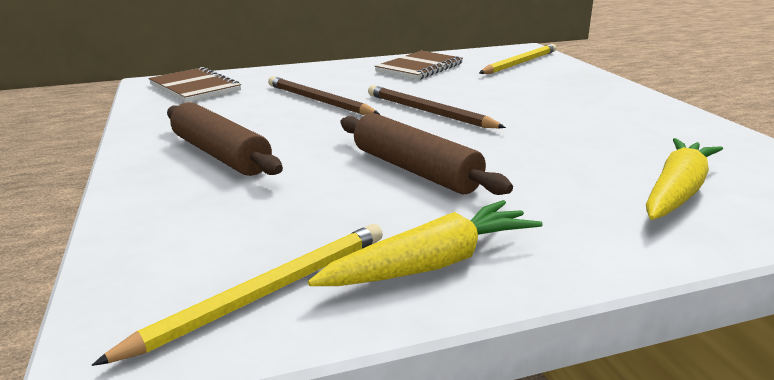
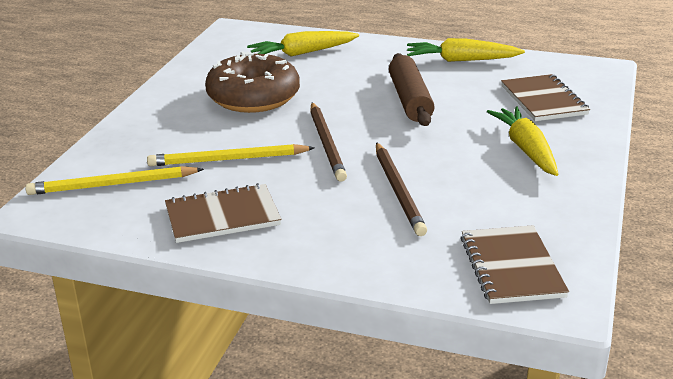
camera: 145 degrees left, 5 degrees up
yellow pencil [92,224,383,366] -> yellow pencil moved to [147,144,315,166]
brown rolling pin [167,102,283,176] -> yellow carrot [487,107,559,176]
none -> brown donut [205,51,300,113]
none -> brown notebook [501,74,590,121]

